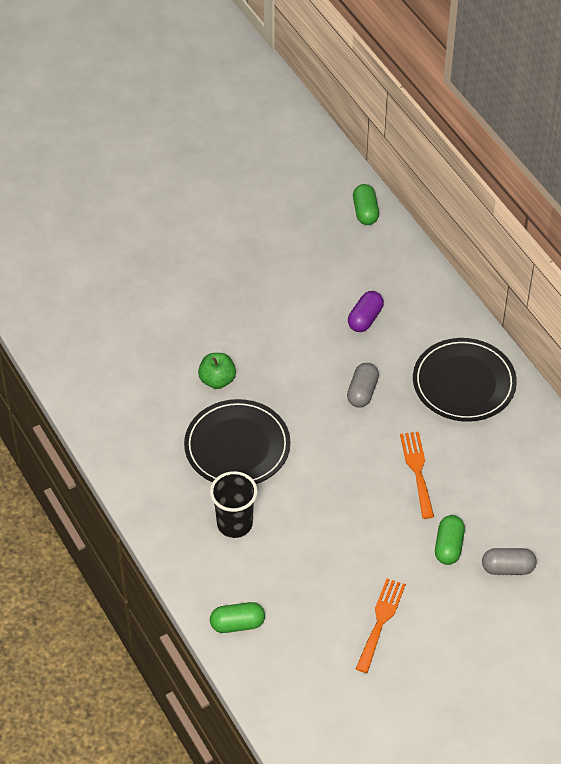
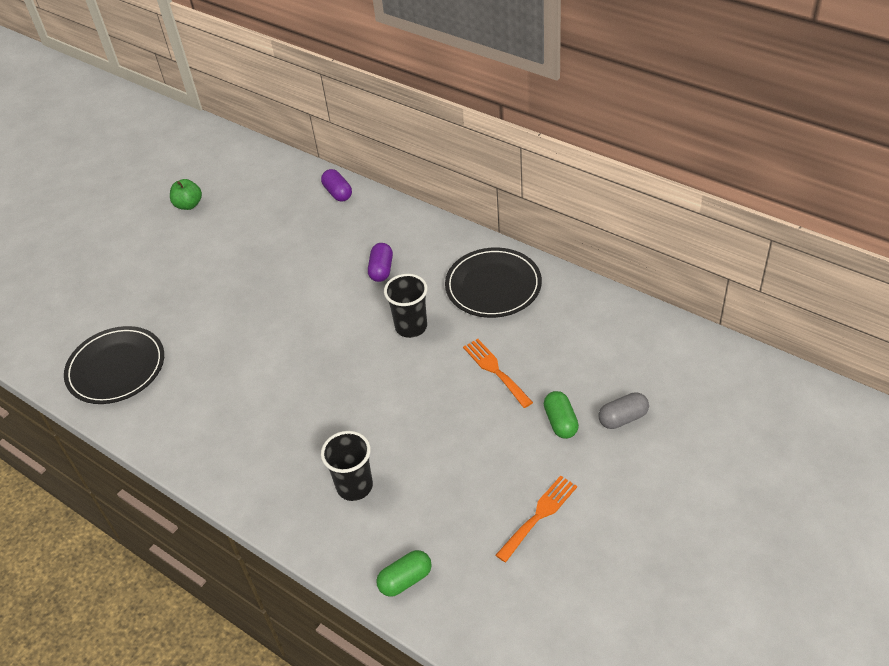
camera: 20 degrees left, 5 degrees down
black plate [184,399,290,484] -> black plate moved to [64,326,164,404]
green apple [198,353,236,389] -> green apple moved to [170,179,202,210]
grey capsule [347,363,379,408] -> black cup [384,274,428,338]
green capsule [353,184,379,225] -> purple capsule [321,169,352,202]
orange fork [356,578,406,673] -> orange fork turned 45 degrees clockwise [496,476,577,562]

